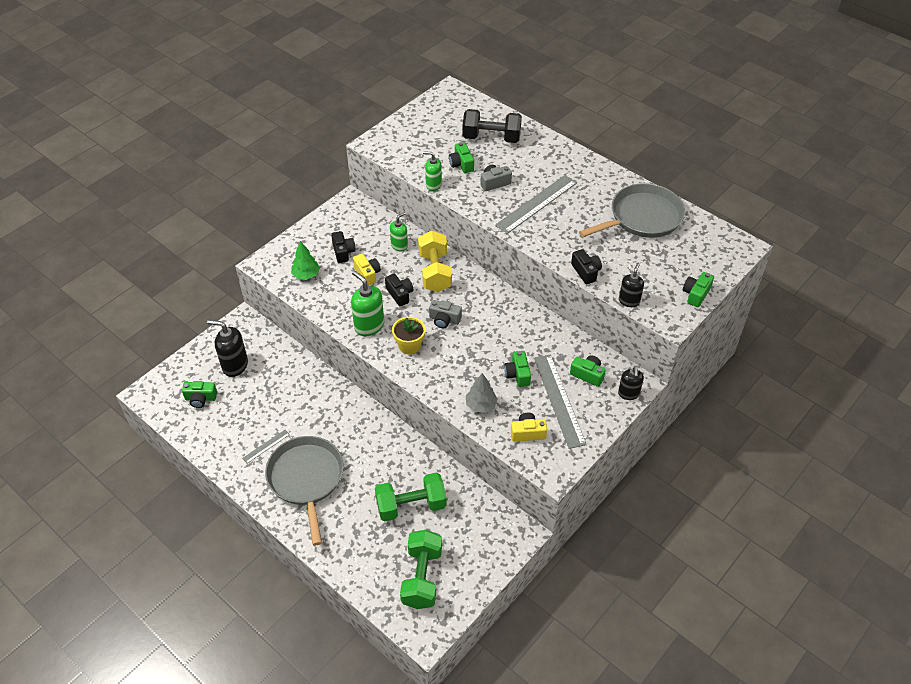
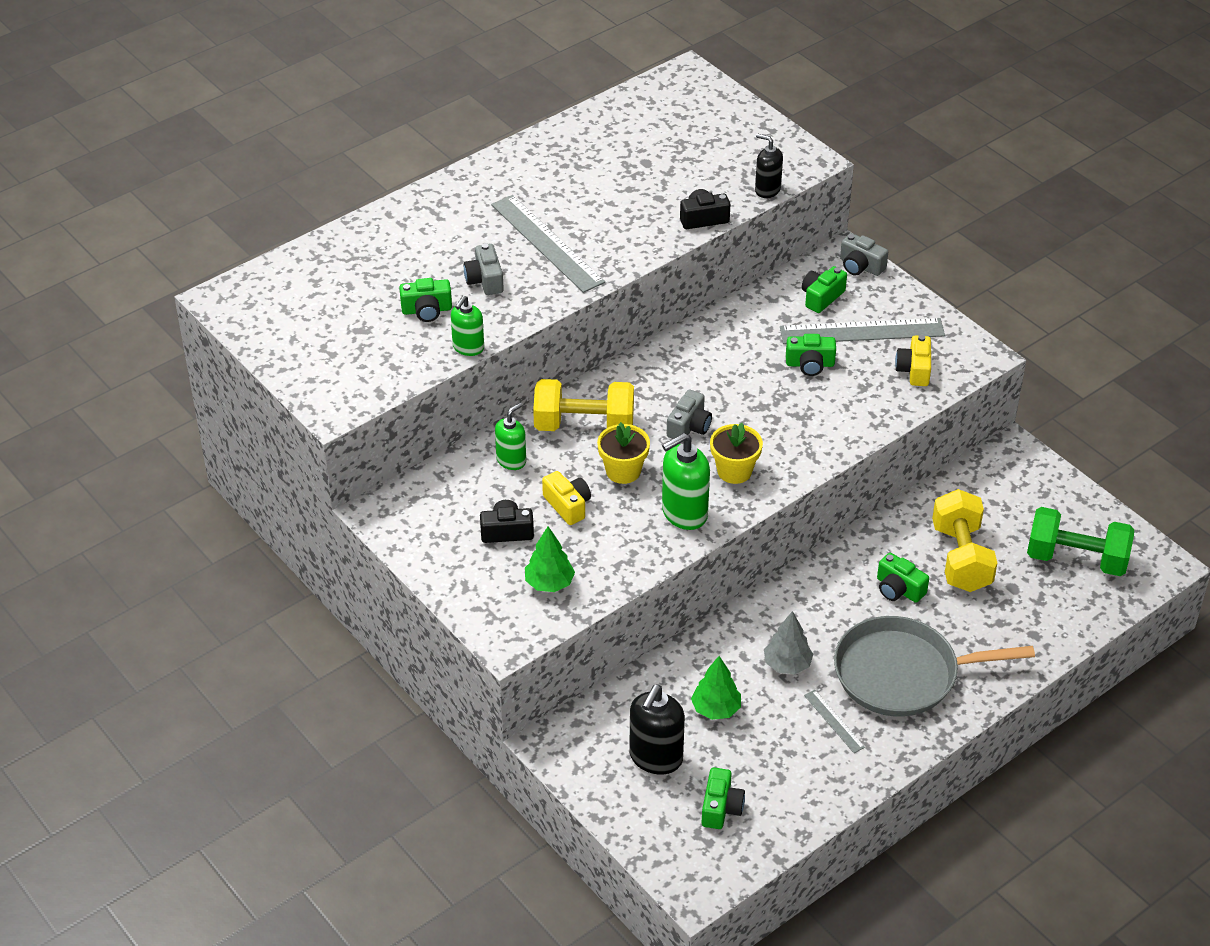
camera: 80 degrees left, 5 degrees down
yellow camera [353,254,381,285] -> yellow camera turned 75 degrees clockwise [542,471,591,525]
green dumbbell [375,472,447,521] -> yellow dumbbell [932,489,997,592]
black camera [385,274,413,306] -> yellow flower pot [597,422,650,484]
green soap dispenser [390,212,408,252] -> green soap dispenser turned 75 degrees clockwise [495,403,526,470]
black dumbbell [462,109,522,143] -> none
grey tree [466,373,497,413] -> grey tree moved to [764,611,813,674]
grey pan [579,183,685,238] -> none
black soap dispenser [618,366,644,400] -> grey camera [840,233,888,276]
green camera [683,272,714,307] -> green camera moved to [877,553,929,603]
none -> green tree [691,656,741,720]

